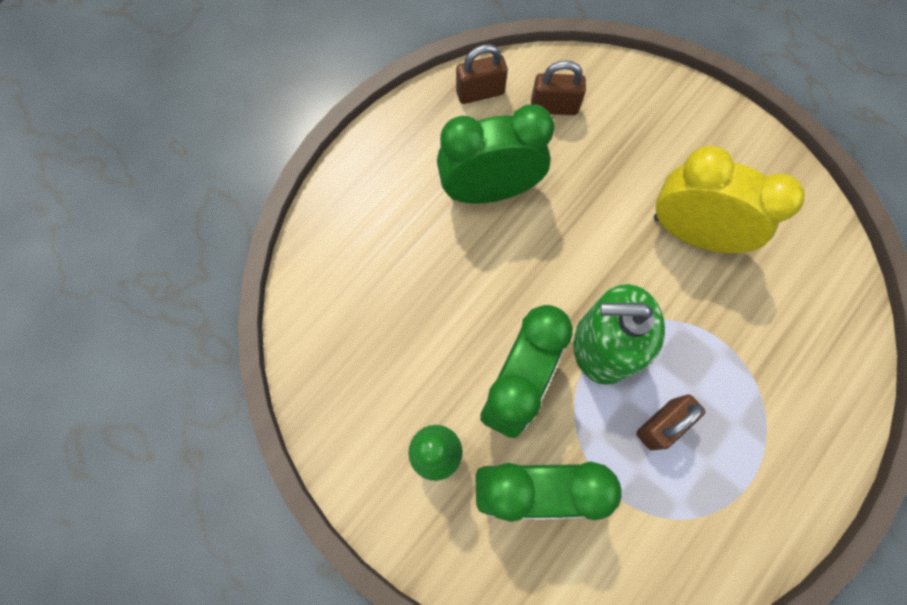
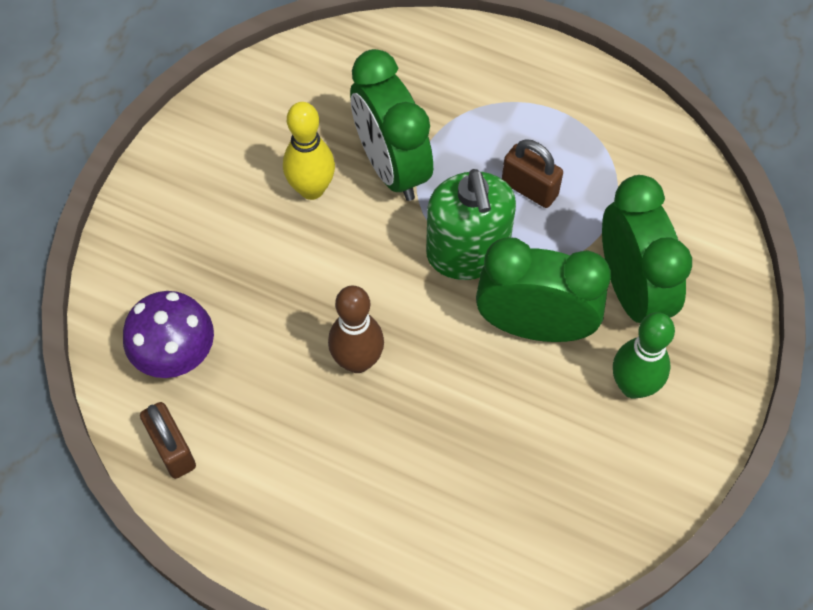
camera: 105 degrees left, 10 degrees down
green clock [437,104,554,204] -> green clock moved to [350,49,433,201]
brown padlock [531,60,586,115] -> purple mushroom [123,291,214,378]
yellow clock [654,146,805,253] -> yellow bowling pin [283,102,335,200]
none -> brown bowling pin [328,285,384,373]

